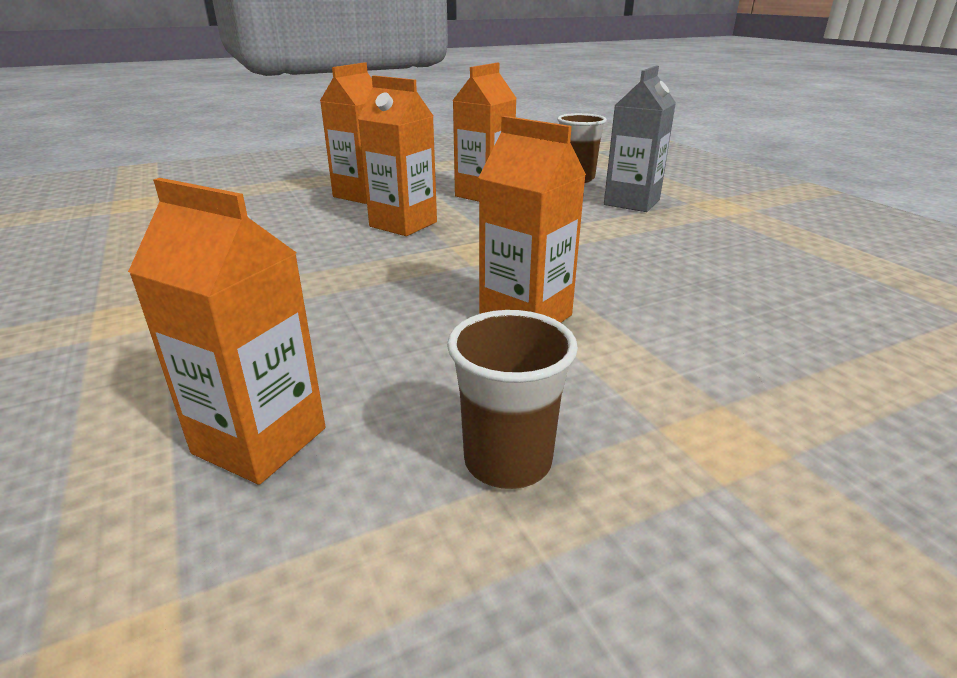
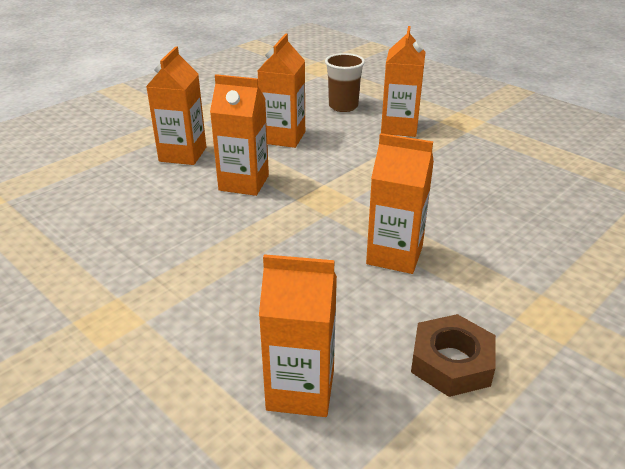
camera: 20 degrees left, 5 degrees up
brown cup [447,310,578,489] -> brown nut [411,314,496,397]
grey carton [604,66,676,212] -> orange carton [381,26,425,137]

